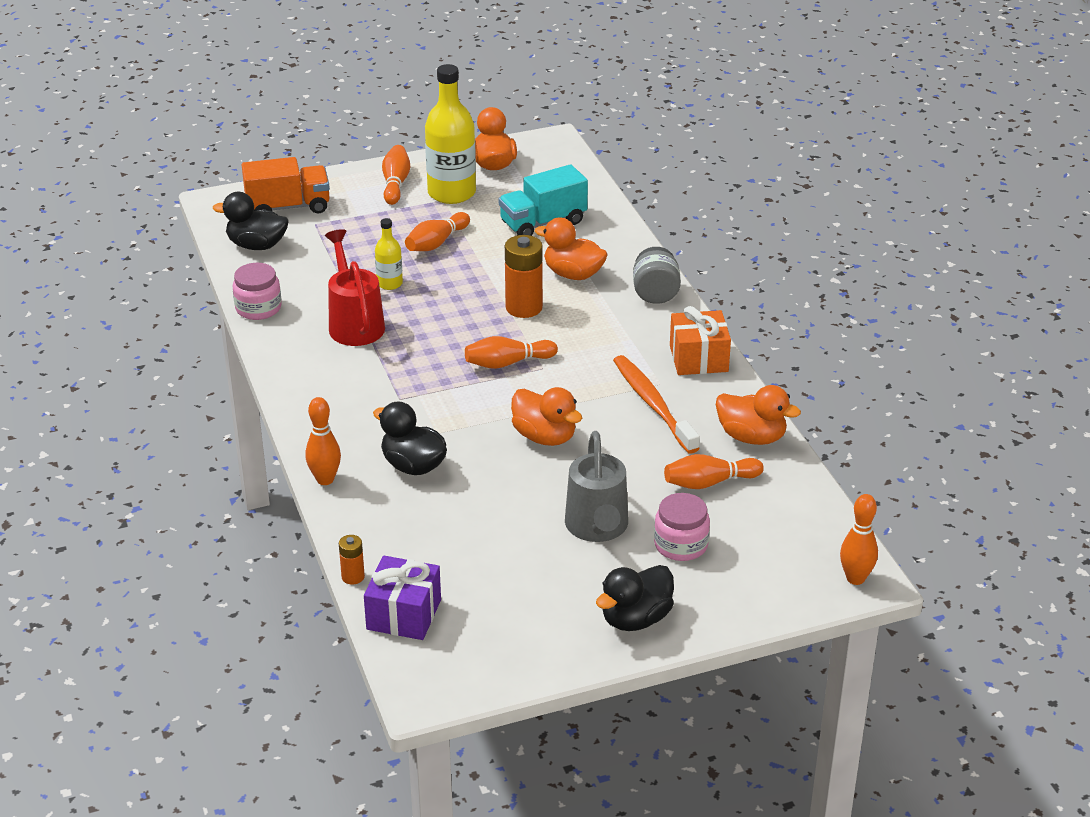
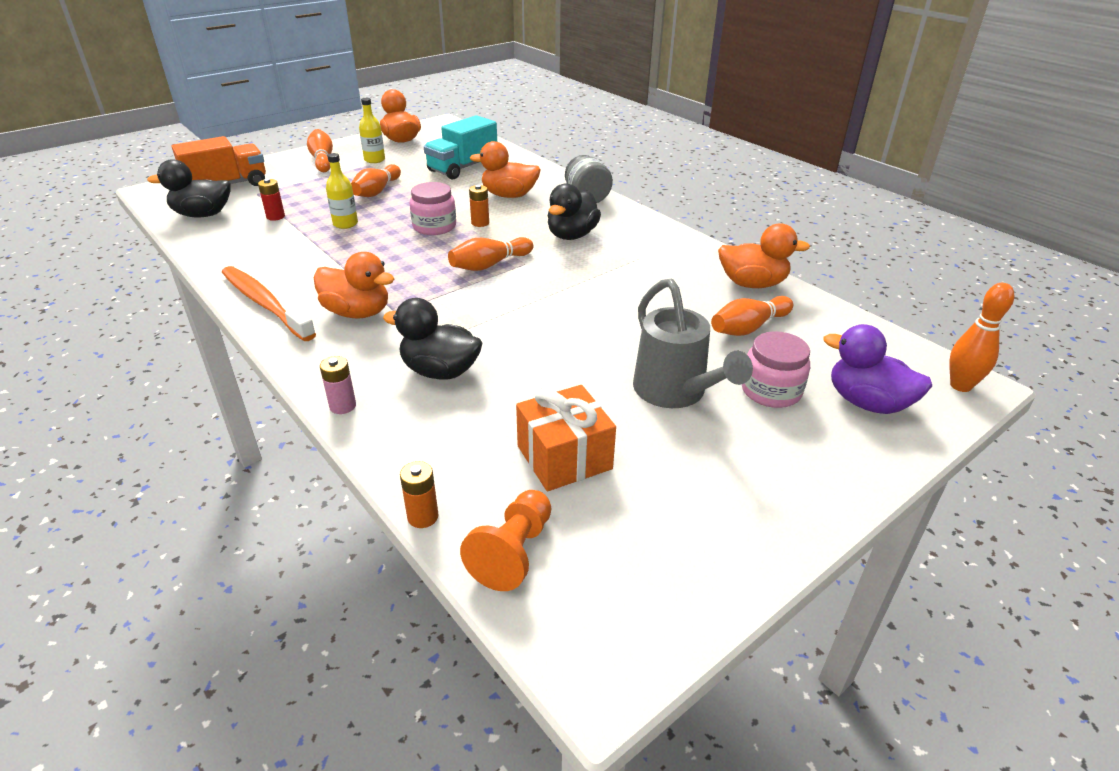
camera: 20 degrees left, 0 degrees up
pink jar [233,263,282,320] -> pink jar moved to [410,182,456,235]
orange bowling pin [305,397,341,485] -> pink battery [320,356,356,414]
red watering can [325,229,385,346] -> none
purple gift [364,556,441,640] -> orange pawn [460,490,551,591]
yellow bottle [425,64,476,204] -> yellow bottle [359,98,385,163], size x0.50
orange battery [505,235,543,318] -> orange battery [469,185,489,227], size x0.52
orange duck [511,387,582,446] -> orange duck moved to [314,252,395,319]
black duck [596,565,674,631] -> black duck moved to [548,183,601,240]
orange toothbrush [613,355,700,454] -> orange toothbrush moved to [222,266,316,341]
orange gift [670,306,731,375] -> orange gift moved to [516,385,616,491]
none -> red battery [258,179,285,221]
none -> purple duck [823,324,932,414]

